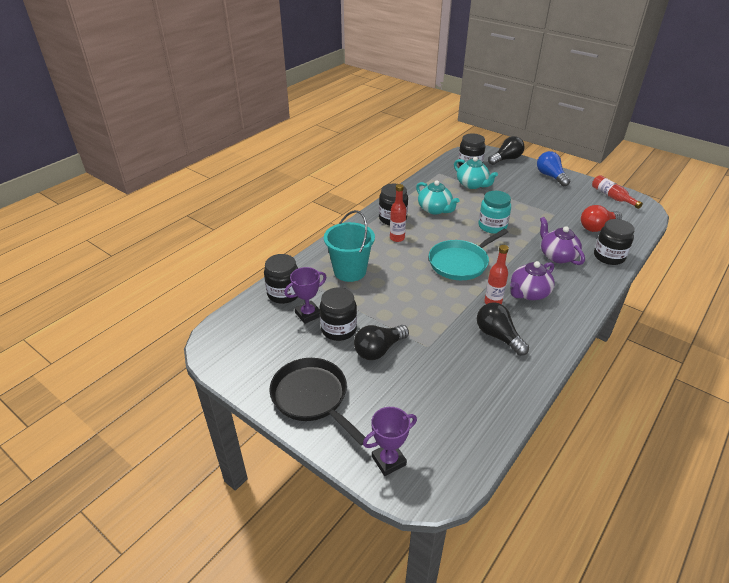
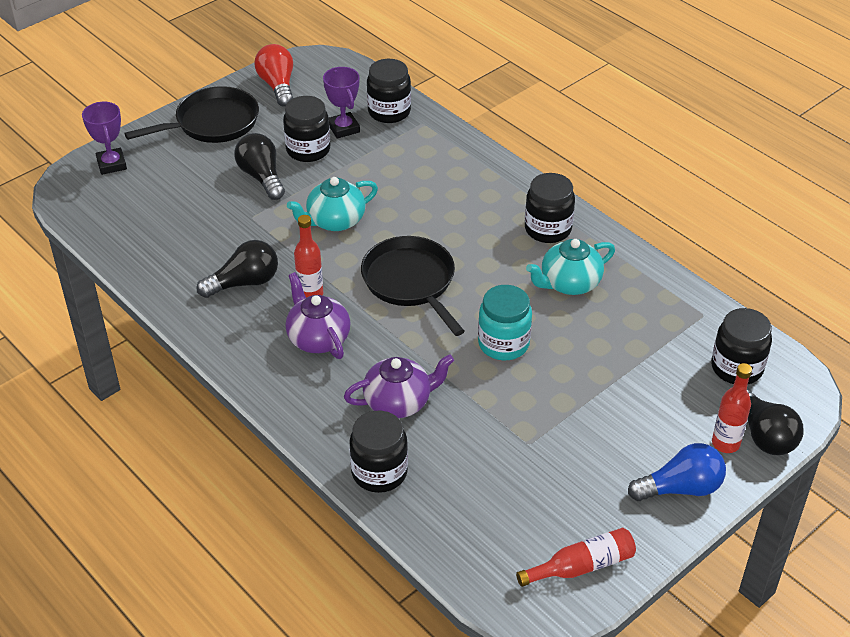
camera: 100 degrees right, 5 degrees up
turquoise bucket [324,210,375,282] -> none
red bottle [390,184,406,242] -> red bottle moved to [712,363,752,453]
turquoise pan [429,229,508,280] -> black pan [361,236,465,336]
turquoise teapot [454,157,498,189] -> turquoise teapot moved to [287,177,378,231]
red light bulb [581,205,622,232] -> red light bulb moved to [254,44,293,107]

